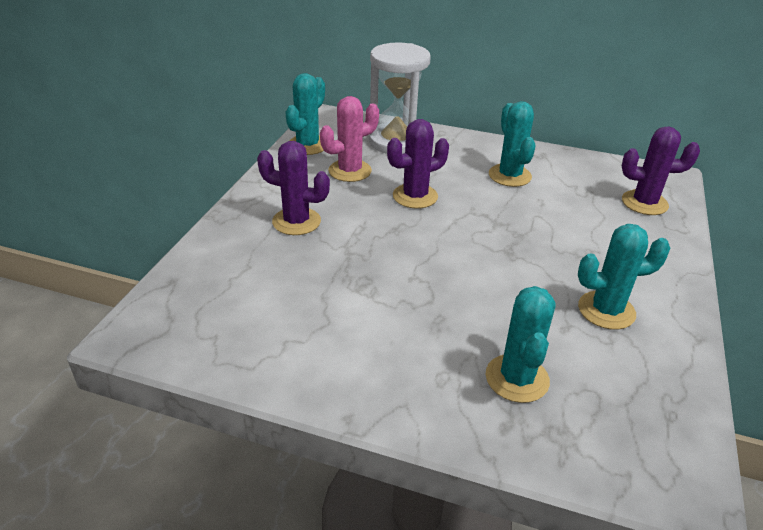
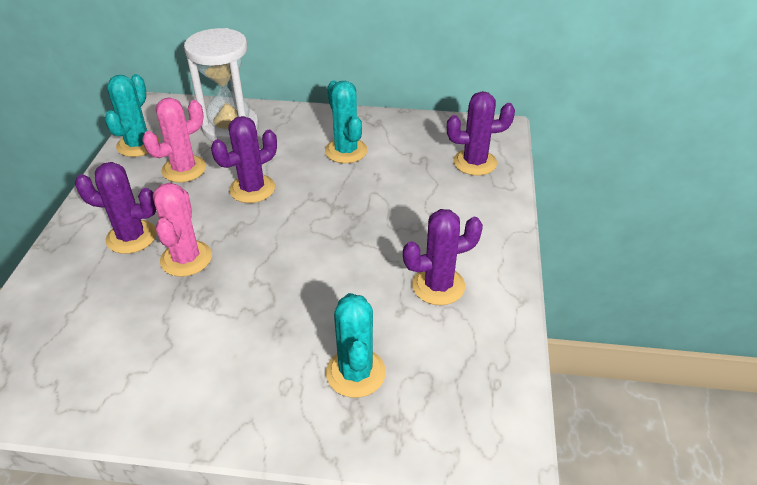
camera: 10 degrees left, 5 degrees up
turquoise cactus [578,224,670,330] -> purple cactus [403,209,483,305]
none -> pink cactus [153,183,212,277]

